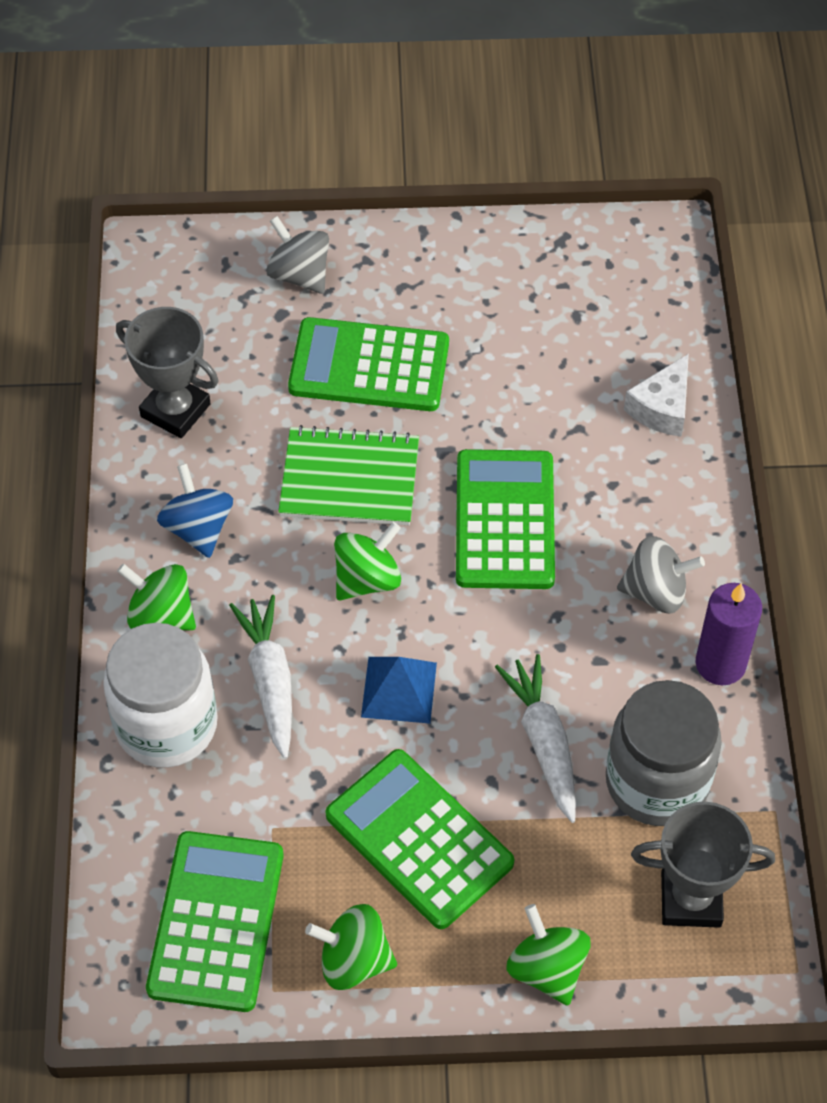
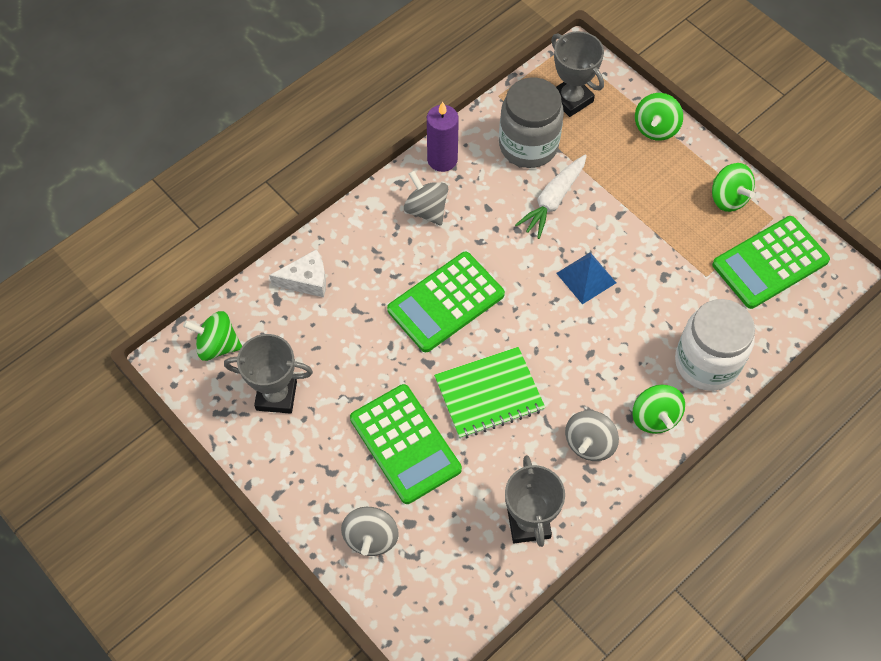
camera: 130 degrees left, 5 degrees up
blue spinning top [157,464,233,558] -> grey spinning top [565,410,619,461]
white carrot [229,595,292,759] -> none
green notebook [278,425,419,525] -> green notebook turned 75 degrees counterclockwise [434,347,545,439]
green calculator [326,749,514,929] -> none
green spinning top [334,522,401,600] -> green spinning top moved to [183,311,242,361]
none -> grey trophy [224,334,313,414]

